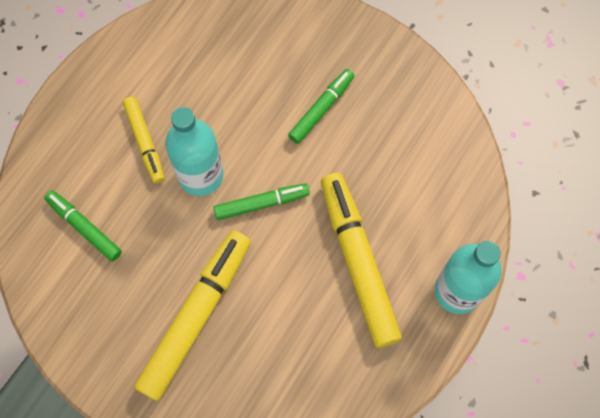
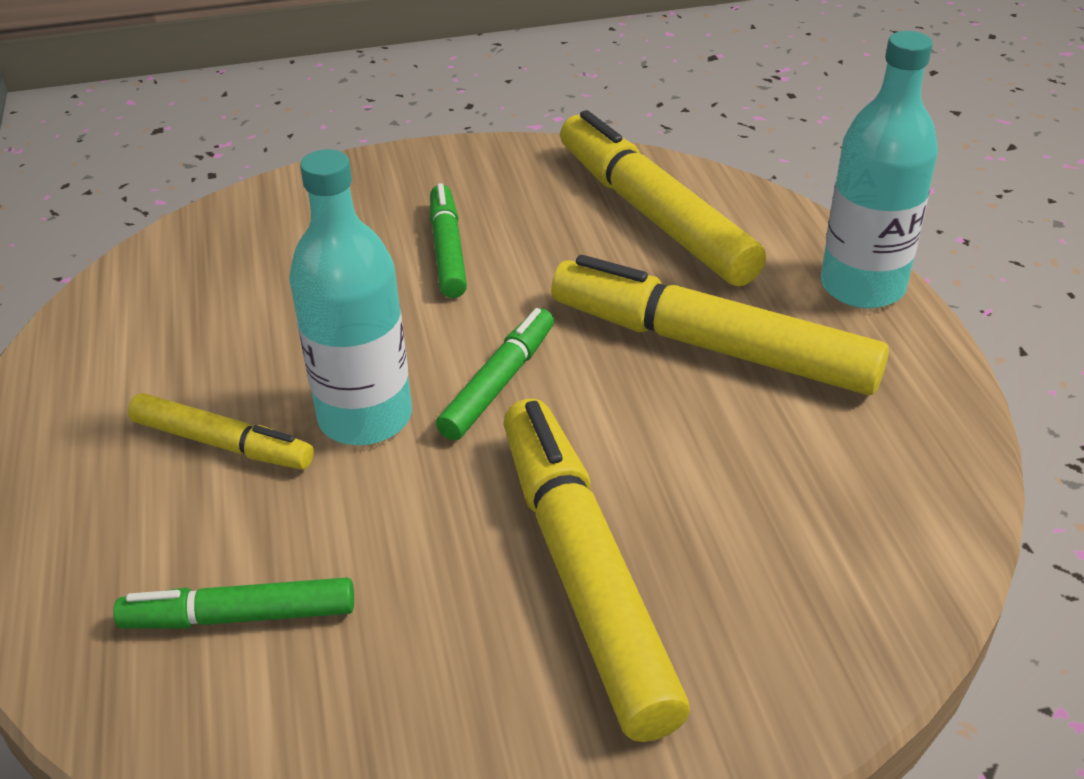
camera: 45 degrees left, 30 degrees down
none -> yellow marker [560,110,766,286]

